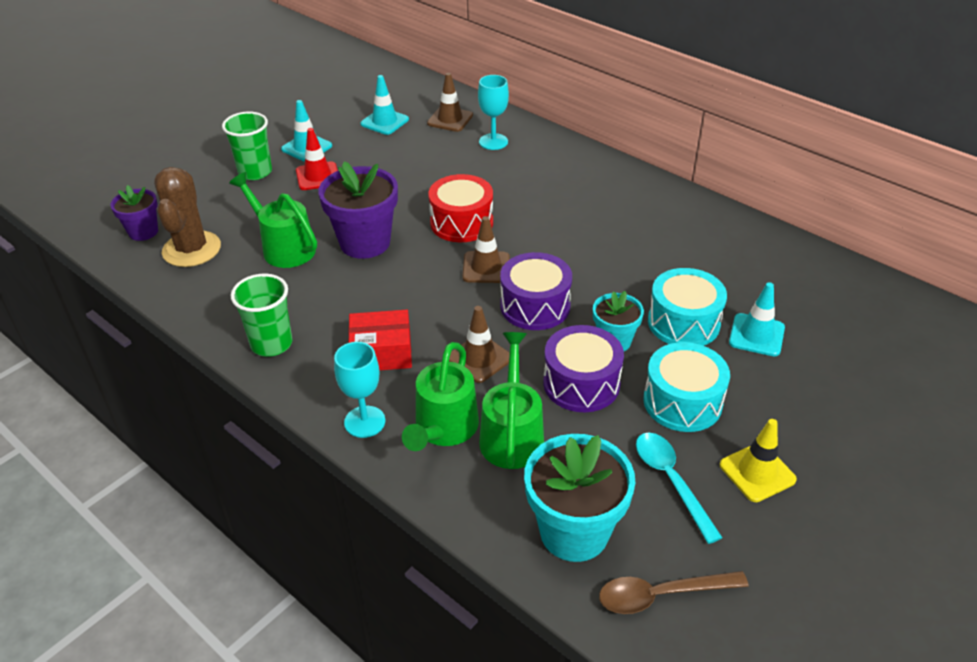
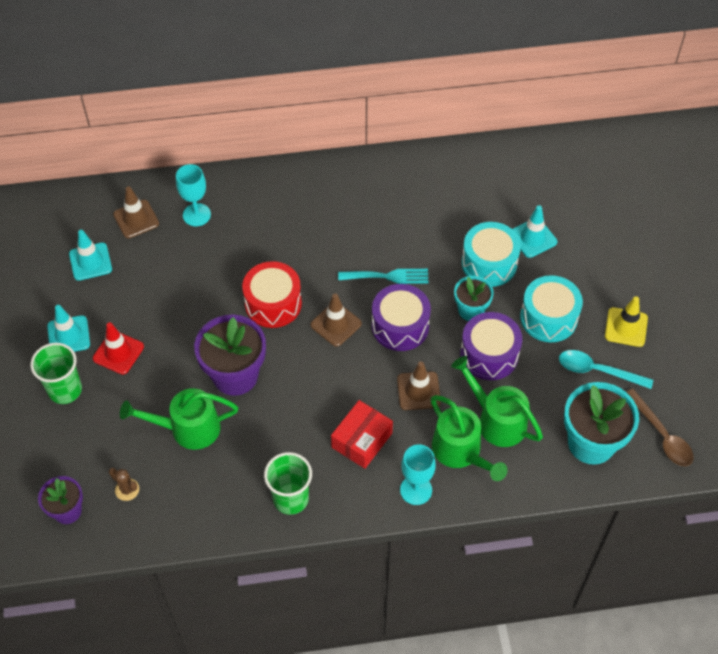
camera: 50 degrees left, 15 degrees up
brown cactus [154,167,221,267] -> brown cactus [109,468,139,501], size x0.44
brown spoon [599,571,749,614] -> brown spoon turned 60 degrees counterclockwise [627,389,694,466]
none -> turquoise fork [338,269,429,284]

